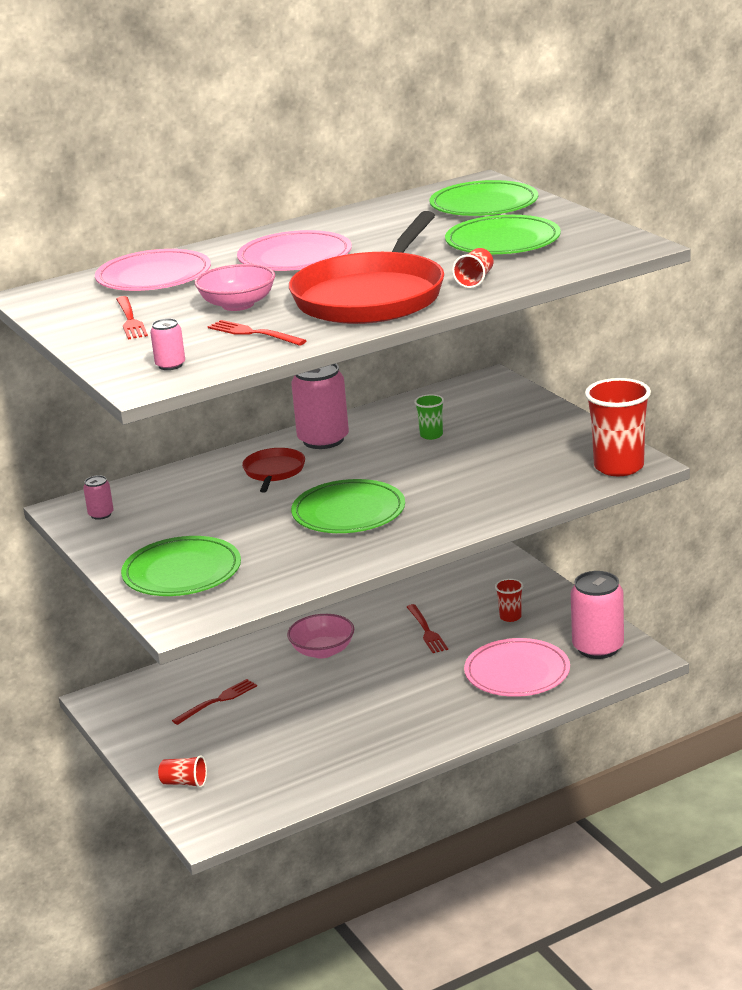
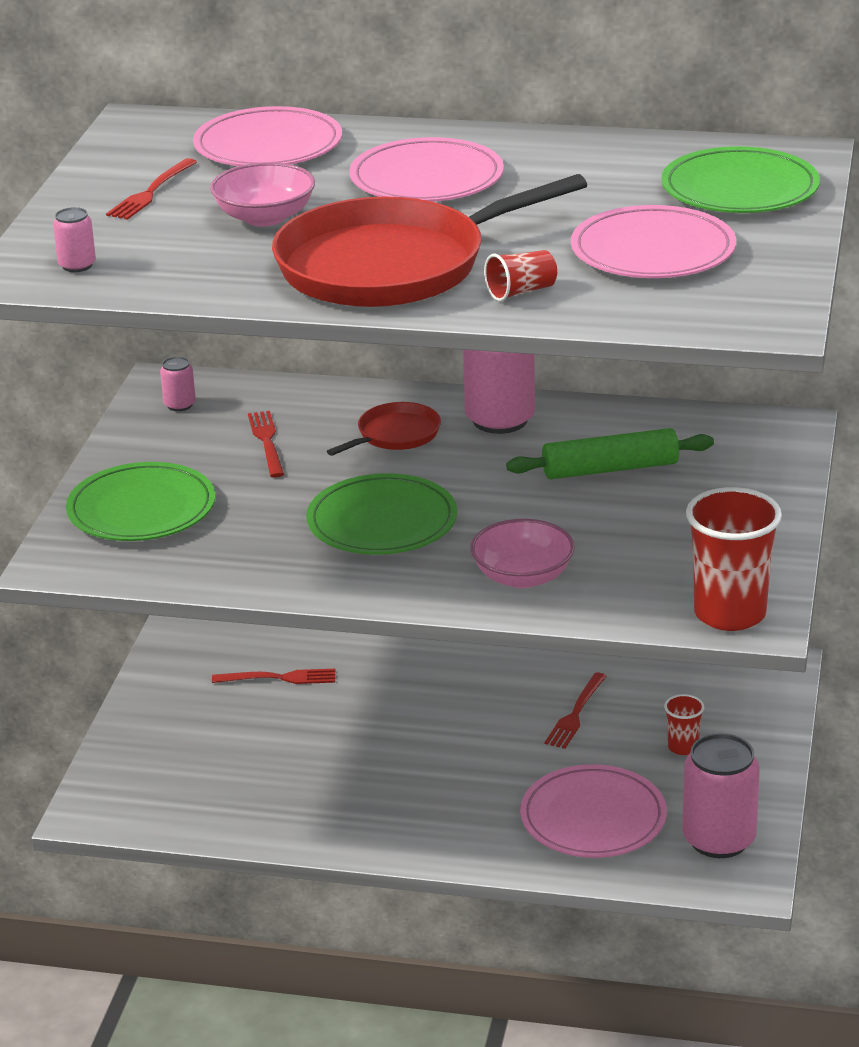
camera: 40 degrees right, 5 degrees up
red cup [158,755,207,788] -> none
red fork [208,320,307,346] -> red fork moved to [248,411,284,478]
pink bowl [287,614,354,658] -> pink bowl moved to [471,519,575,588]
green cup [414,394,444,440] -> green rolling pin [506,428,714,479]
green plate [445,215,561,254] -> pink plate [571,205,736,278]

